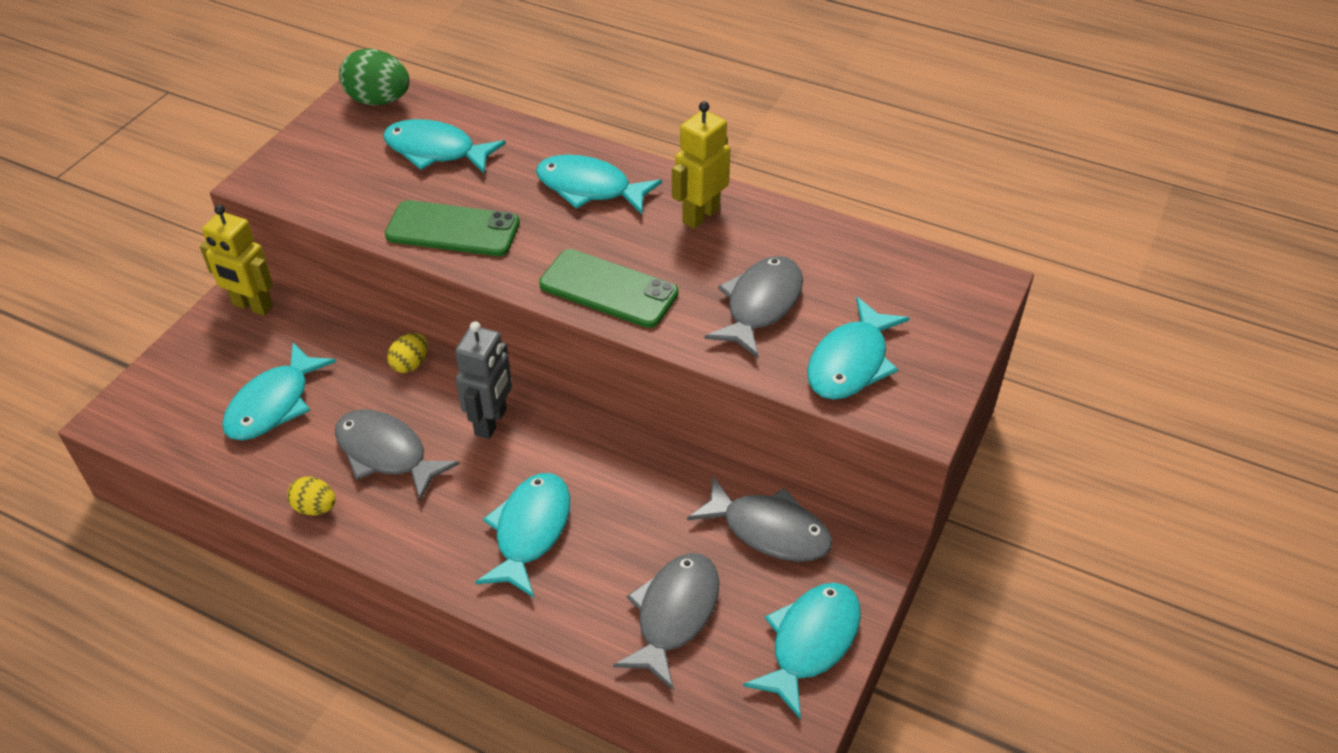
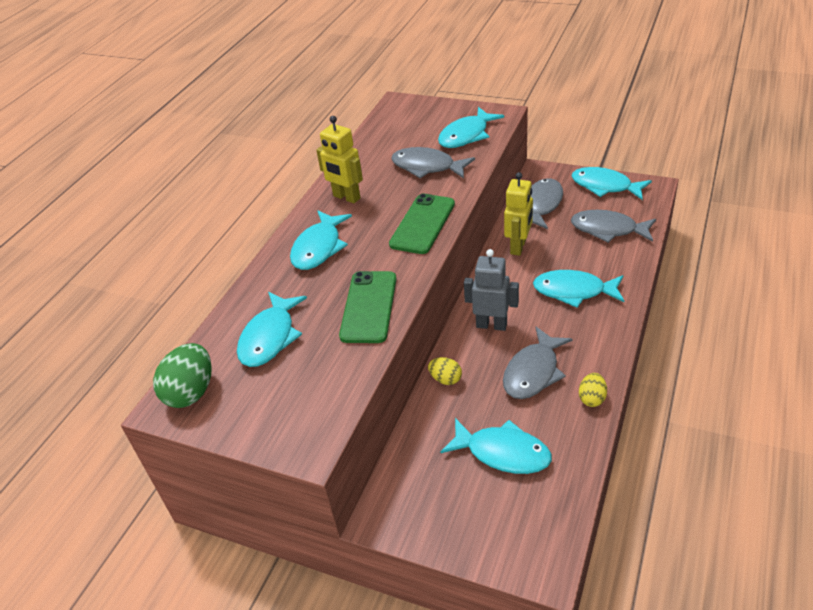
camera: 90 degrees left, 5 degrees down
yellow robot [200,205,273,316] -> yellow robot moved to [504,172,533,256]
turquoise fish [807,297,910,400] -> turquoise fish turned 105 degrees clockwise [438,107,504,148]

